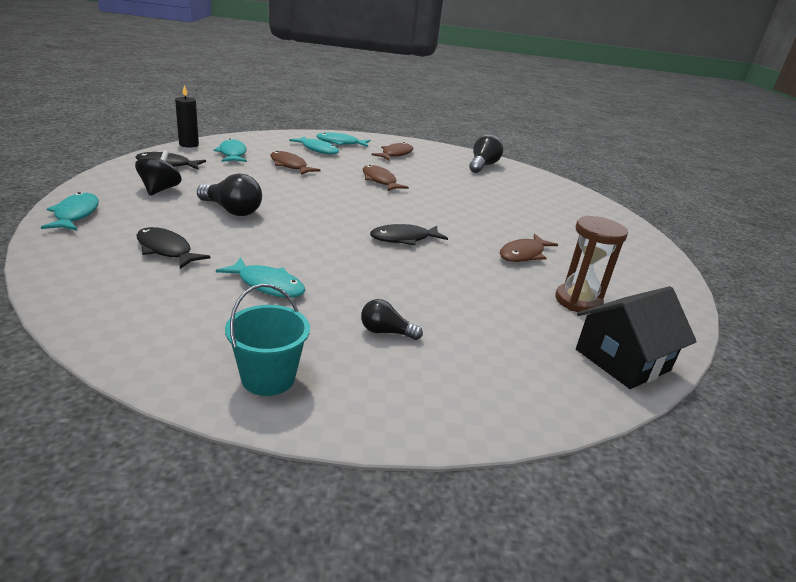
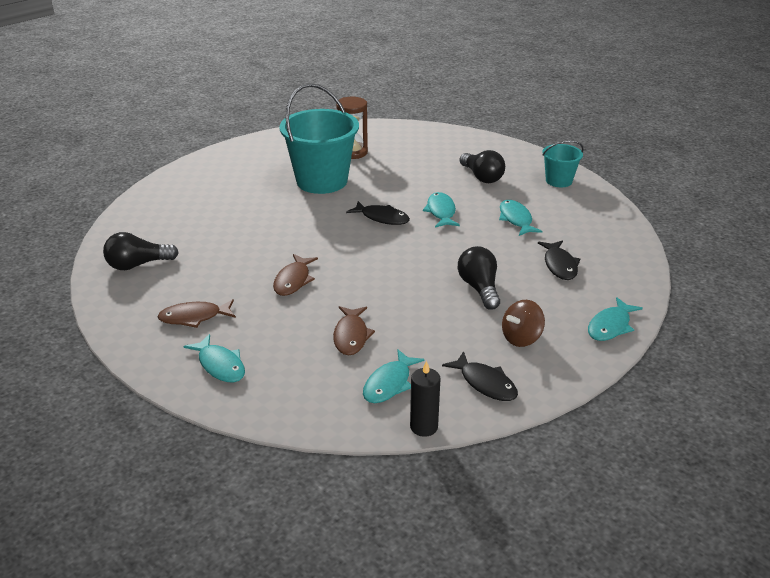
camera: 130 degrees left, 5 degrees up
black spinning top [135,150,182,196] -> brown spinning top [502,300,545,347]
turquoise fish [289,136,339,154] -> turquoise fish moved to [423,192,460,228]
black light bulb [361,299,423,340] -> black light bulb [459,150,505,183], size x1.65
brown fish [500,234,558,262] -> turquoise bucket [279,84,359,194]
black house [576,286,697,389] -> none

